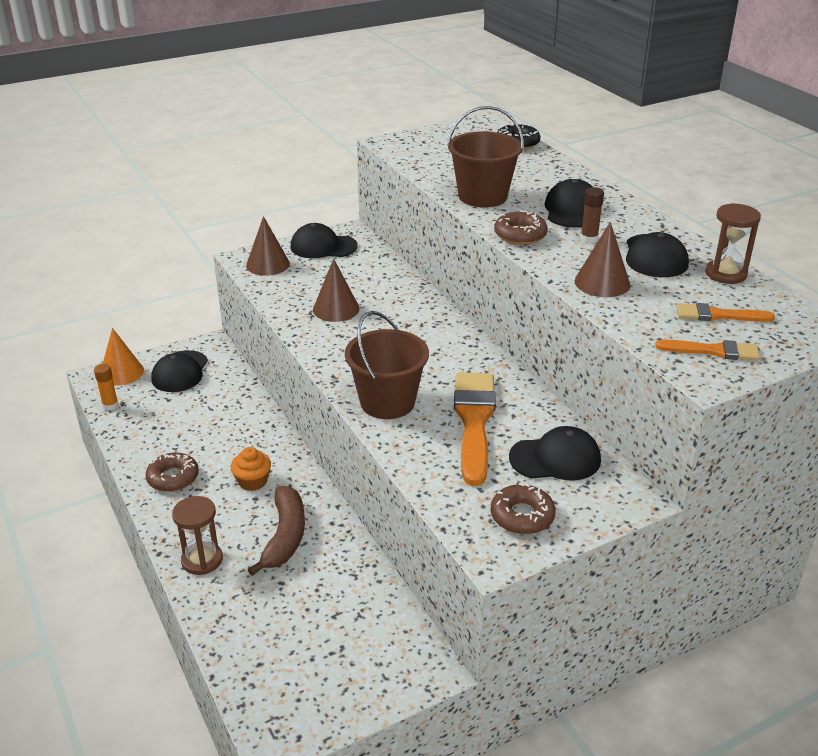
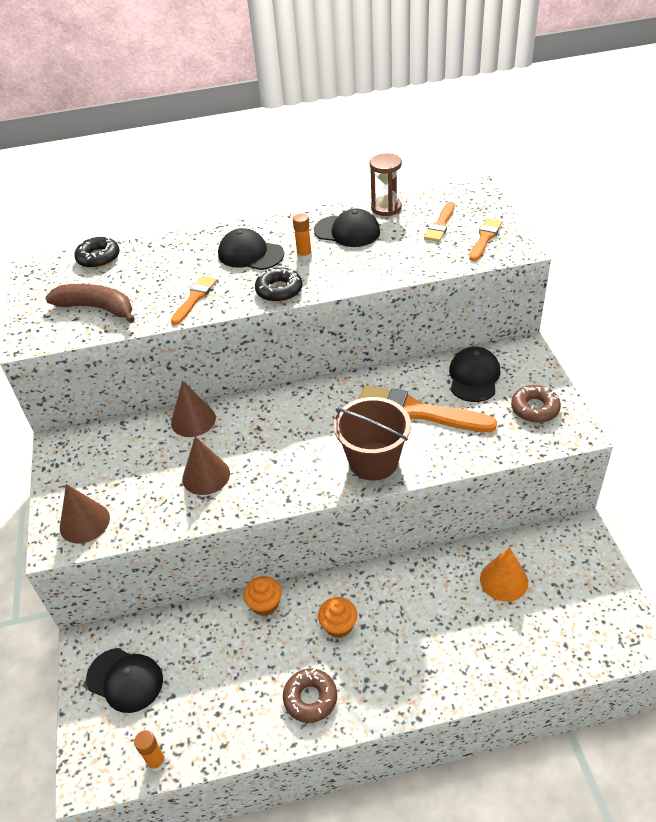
camera: 70 degrees left, 10 degrees up
orange cone [103,328,144,386] -> orange cone moved to [480,547,528,602]
brown hourglass [172,496,223,575] -> none
brown banana [248,486,305,576] -> brown banana moved to [45,284,135,323]
black cap [290,223,358,258] -> none
brown bucket [447,106,524,207] -> orange brush [171,276,217,325]
brown donut [494,210,548,245] -> black donut [255,267,303,302]
brown cone [575,222,630,297] -> brown cone moved to [171,381,216,437]
brown glue stick [580,187,604,243] -> orange glue stick [293,214,312,261]
none -> orange cupcake [244,576,282,616]

